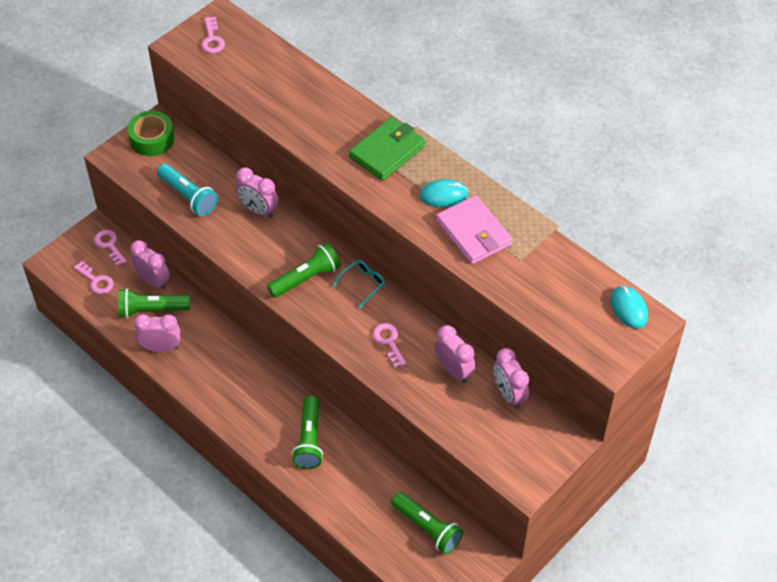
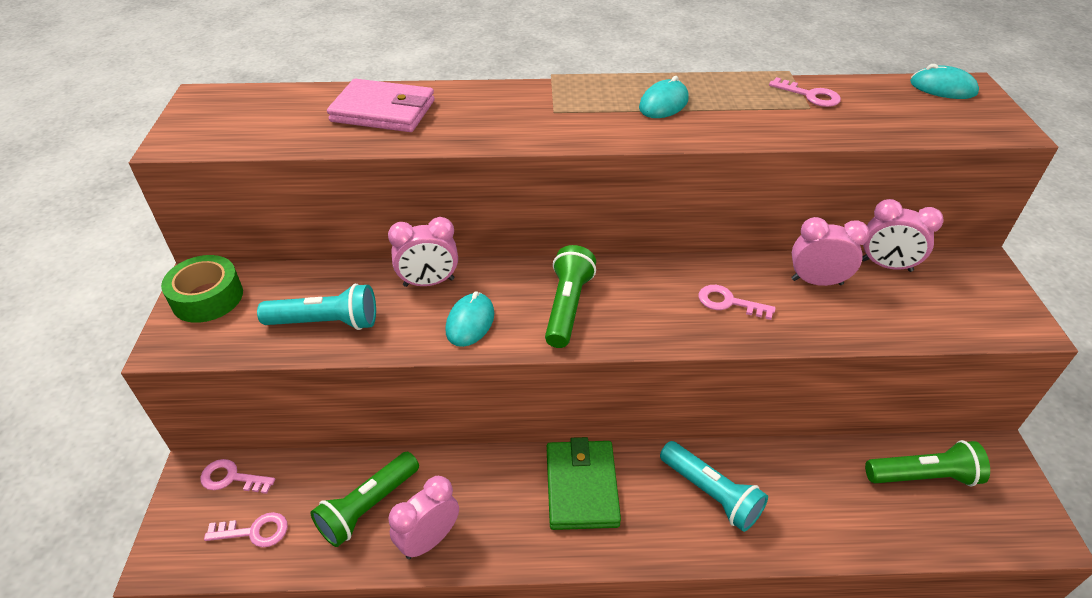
camera: 45 degrees left, 10 degrees down
pink clock [131,240,170,290] -> none
pink key [201,17,225,53] -> pink key moved to [769,77,841,107]
green flashlight [292,396,323,469] -> turquoise flashlight [660,441,768,532]
turquoise glasses [333,260,385,309] -> none
green wallet [349,117,425,181] -> green wallet moved to [547,437,621,530]
pink wallet [436,195,513,264] -> pink wallet moved to [327,79,435,132]
none -> turquoise mouse [445,291,494,347]

